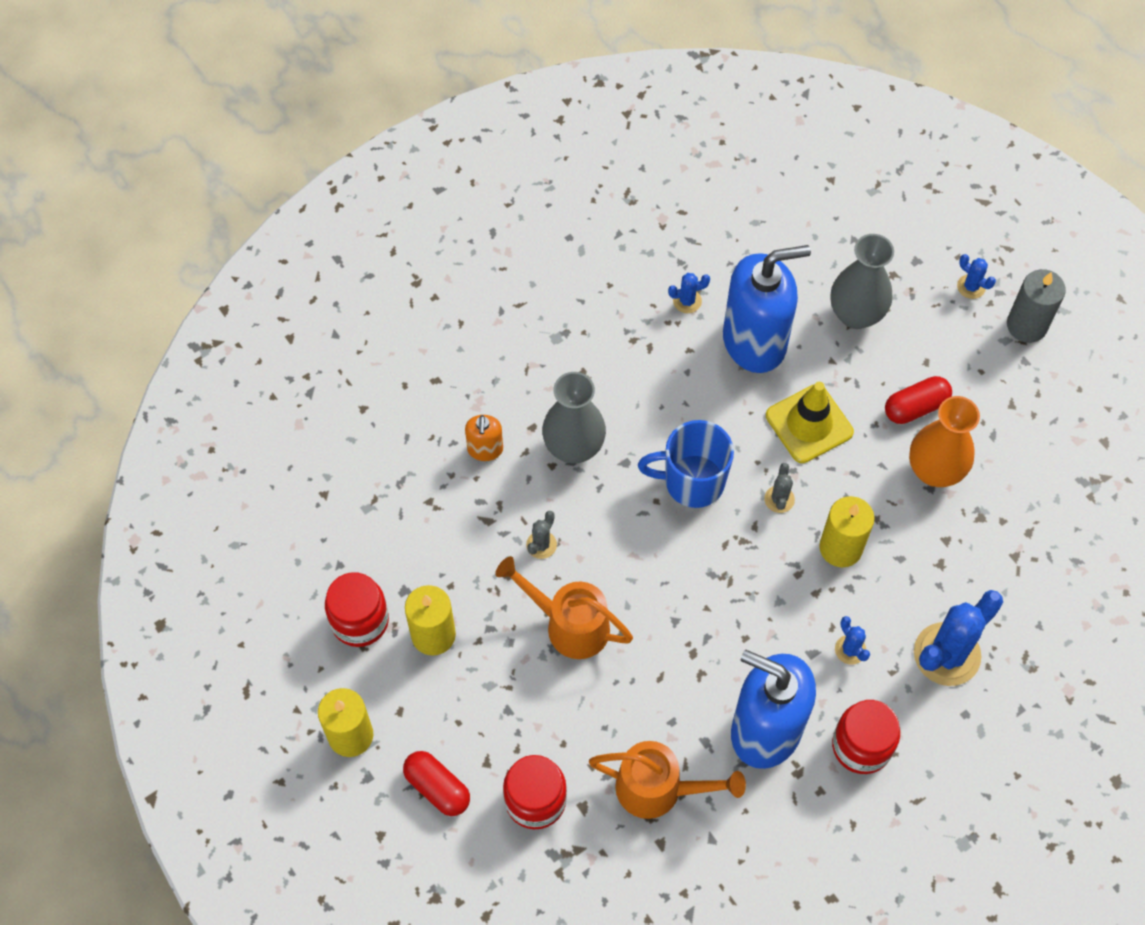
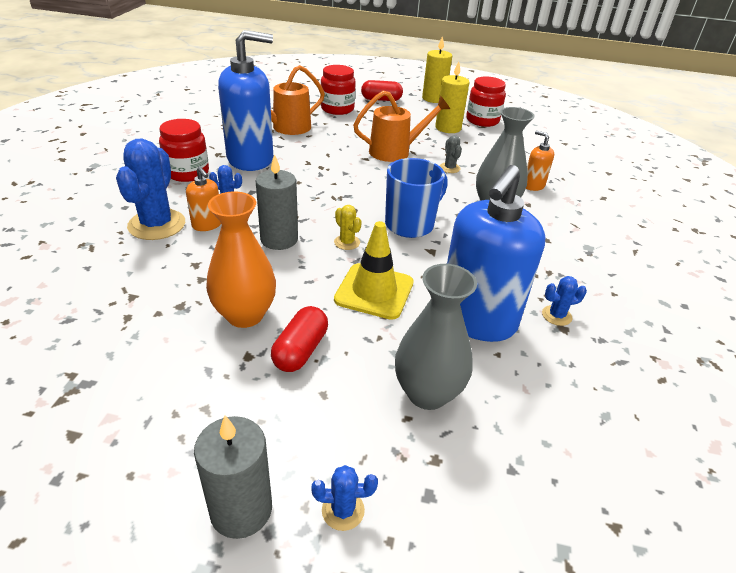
camera: 135 degrees right, 25 degrees down
blue cactus [668,273,710,313] -> blue cactus turned 45 degrees clockwise [542,276,587,326]
grey cactus [764,463,795,513] -> yellow cactus [334,205,362,250]
yellow candle [819,496,875,567] -> grey candle [256,154,298,250]
none -> orange soap dispenser [186,166,221,231]

